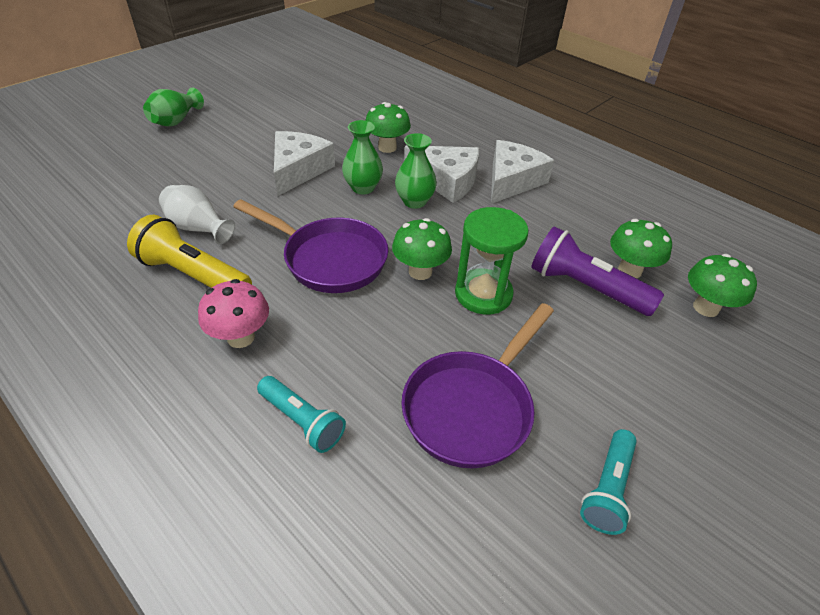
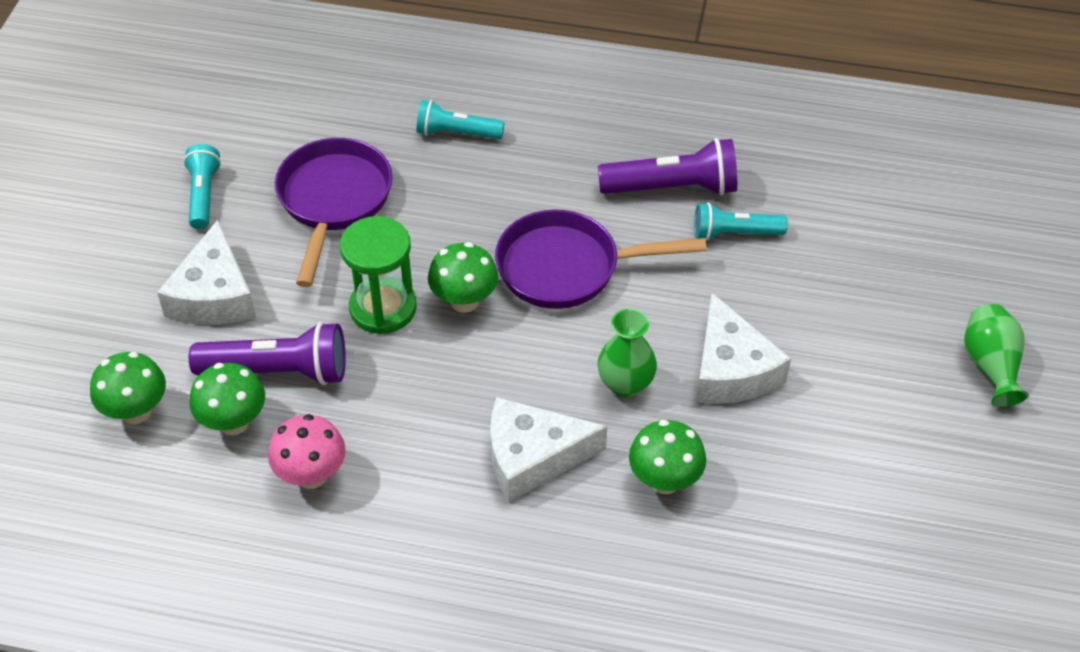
camera: 150 degrees right, 5 degrees up
yellow flashlight [127,215,252,288] -> purple flashlight [598,138,737,195]
white vase [159,185,235,244] -> turquoise flashlight [694,203,788,241]
pink mushroom [198,279,269,348] -> pink mushroom moved to [268,414,346,489]
green vase [395,133,437,209] -> none
white cheese [491,140,554,204] -> white cheese moved to [157,220,256,325]

